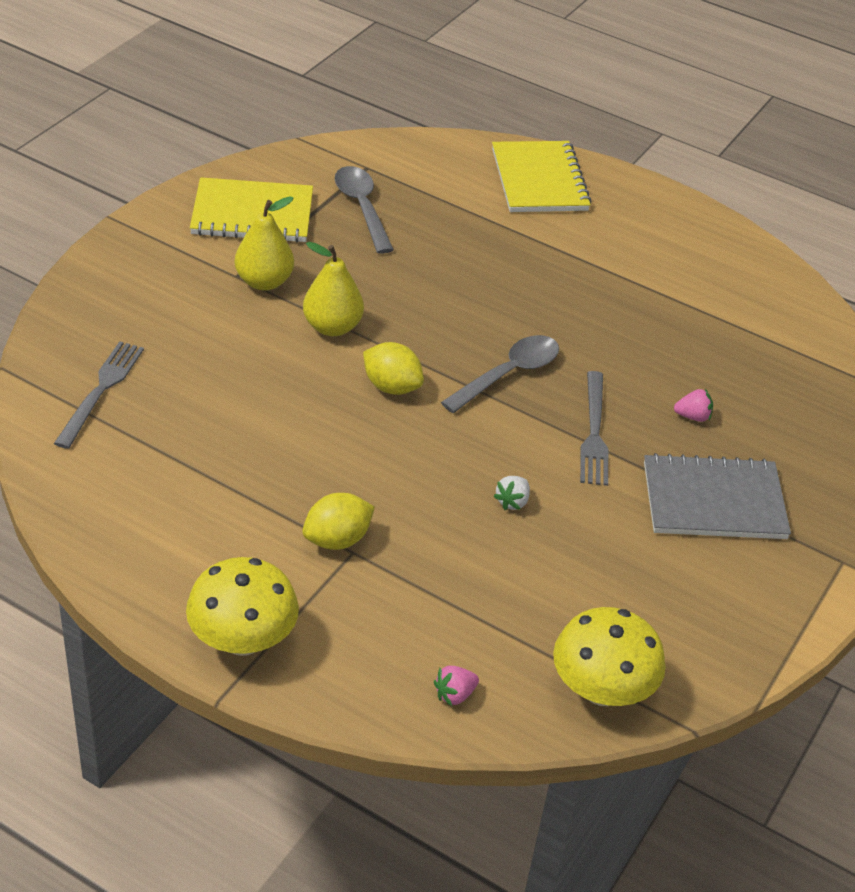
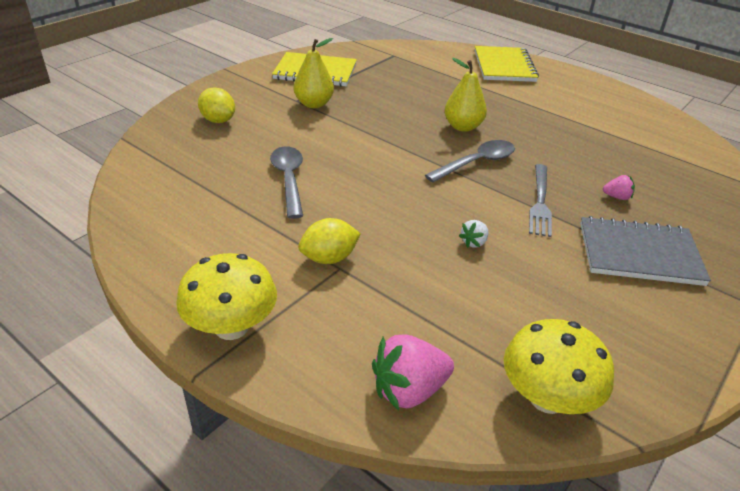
camera: 10 degrees right, 5 degrees down
grey fork [54,341,144,449] -> none
yellow pear [303,242,364,336] -> yellow pear moved to [444,58,487,132]
grey spoon [335,166,394,254] -> grey spoon moved to [270,146,303,219]
yellow lemon [363,342,424,395] -> yellow lemon moved to [198,88,235,123]
pink strawberry [434,666,479,706] -> pink strawberry [372,334,454,410], size x1.94

